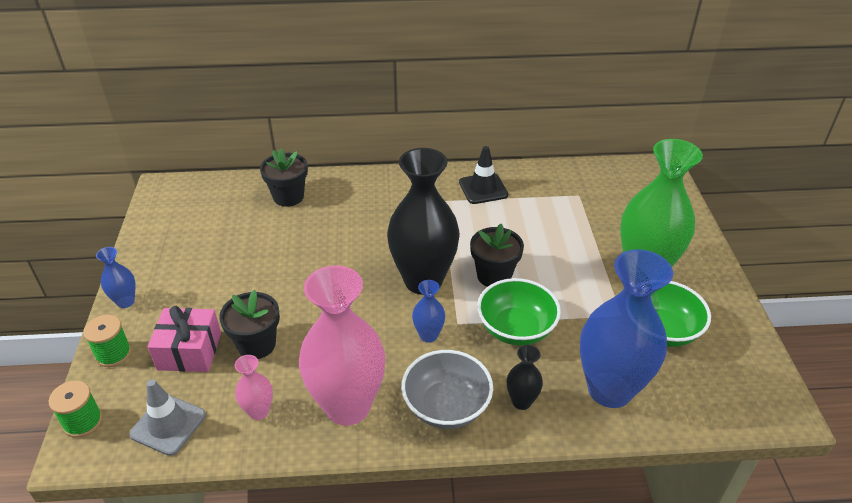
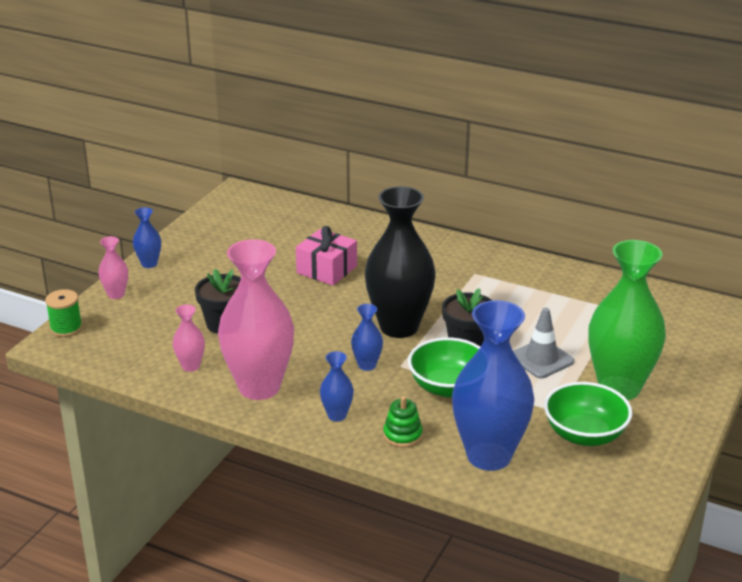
camera: 30 degrees right, 10 degrees down
green spool [83,315,131,367] -> pink vase [98,236,128,299]
grey traffic cone [129,379,206,456] -> grey traffic cone moved to [513,308,574,379]
pink gift [148,306,221,372] -> pink gift moved to [296,226,357,286]
black flower pot [260,148,308,207] -> none
grey bowl [401,350,493,429] -> blue vase [320,351,354,422]
black traffic cone [459,146,508,204] -> none
black vase [507,345,543,410] -> green stacking toy [383,396,423,448]

